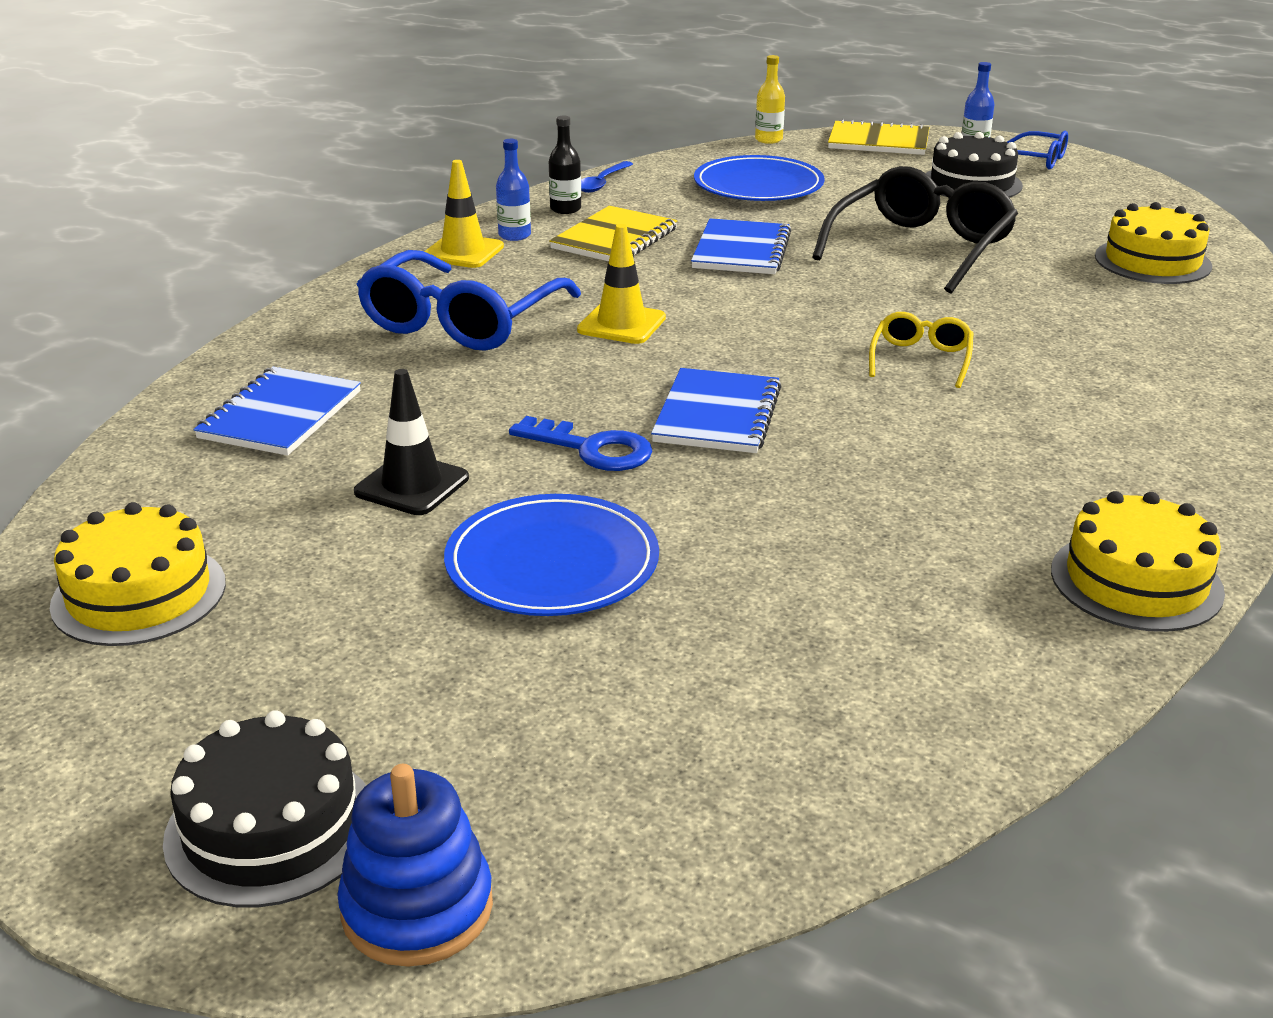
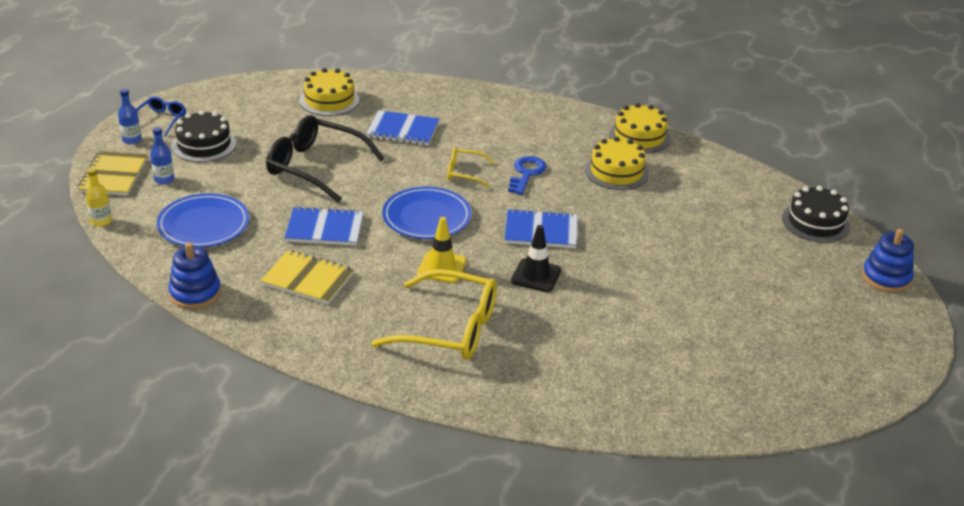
camera: 100 degrees left, 5 degrees up
yellow cake [50,502,226,646] -> yellow cake moved to [585,137,649,190]
black cake [163,710,366,908] -> black cake moved to [782,186,850,243]
blue notebook [193,367,361,456] -> blue notebook moved to [366,110,439,146]
black traffic cone [354,369,469,515] -> black traffic cone moved to [511,225,561,292]
blue glasses [356,250,581,351] -> yellow glasses [371,269,497,360]
yellow traffic cone [424,160,504,268] -> none
blue plate [444,494,659,616] -> blue plate moved to [382,187,472,239]
blue bottle [496,139,531,241] -> blue bottle moved to [150,127,174,184]
blue key [509,416,652,471] -> blue key moved to [508,156,546,195]
black bottle [549,116,581,214] -> none
blue spoon [581,161,633,193] -> blue stacking toy [168,242,221,309]

